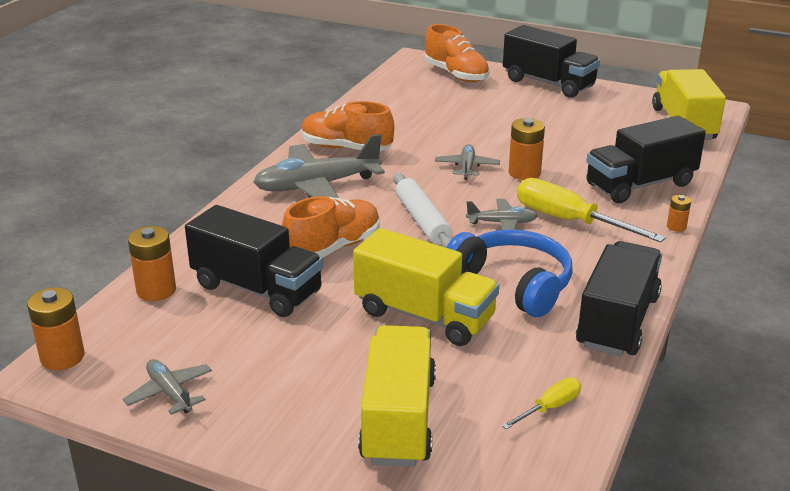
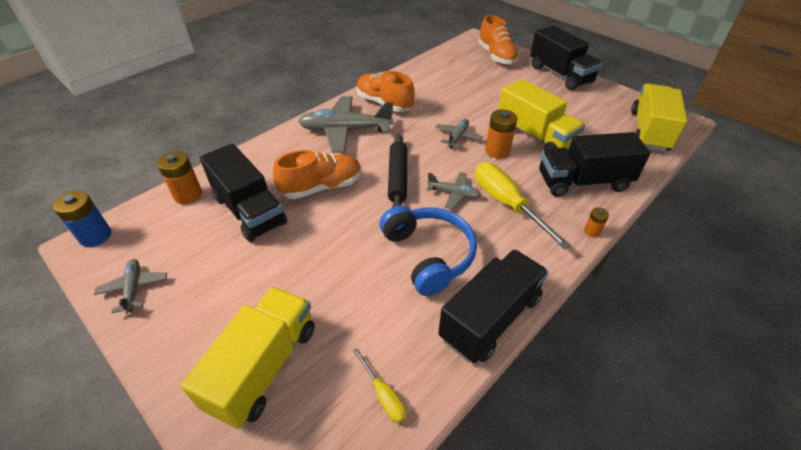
camera: 20 degrees right, 15 degrees up
orange battery [27,287,84,370] -> blue battery [53,191,111,247]
yellow truck [353,228,499,346] -> yellow truck moved to [498,79,585,150]
white rolling pin [393,173,452,248] -> black rolling pin [388,134,407,208]
yellow screwdriver [502,378,581,430] -> yellow screwdriver turned 75 degrees clockwise [353,348,406,423]

